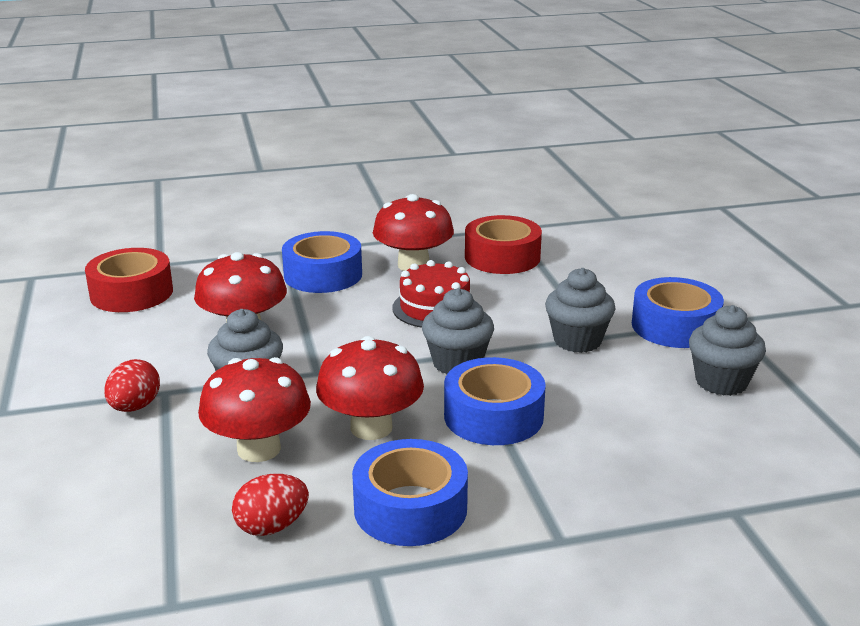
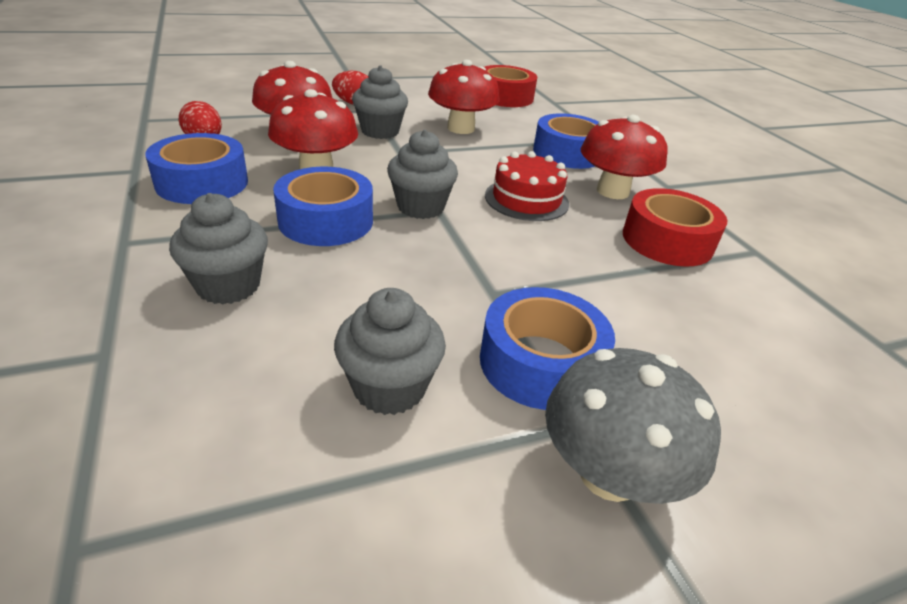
camera: 80 degrees right, 10 degrees up
grey cupcake [545,268,616,353] -> grey cupcake moved to [169,193,268,305]
none -> grey mushroom [545,348,721,504]

